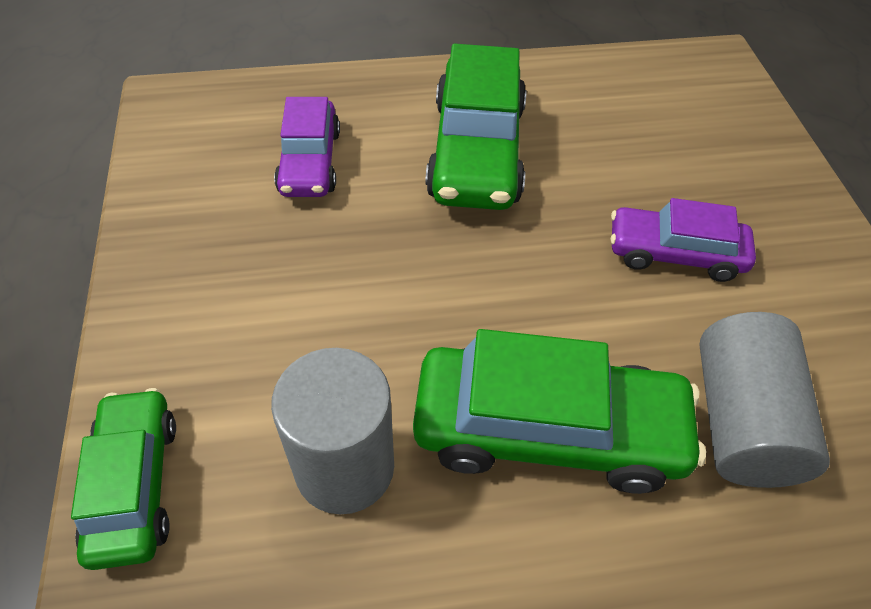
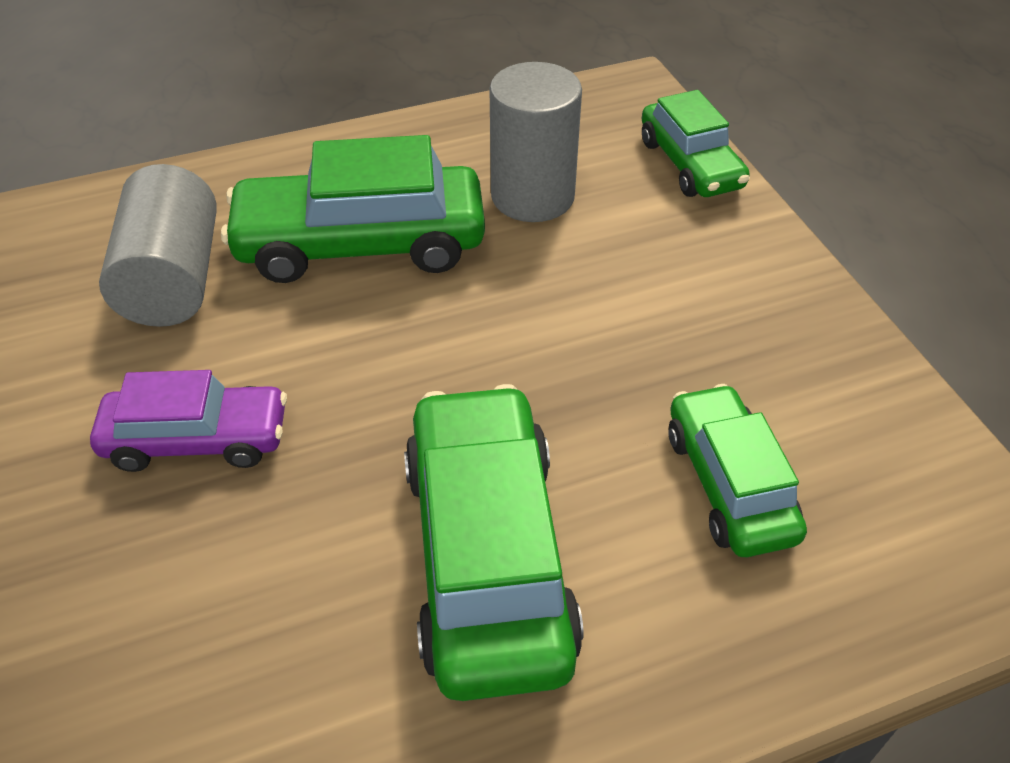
camera: 170 degrees right, 5 degrees down
purple car [274,97,340,197] -> green car [668,384,807,557]

